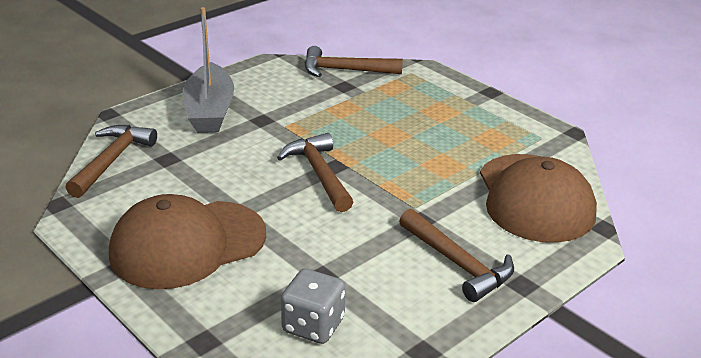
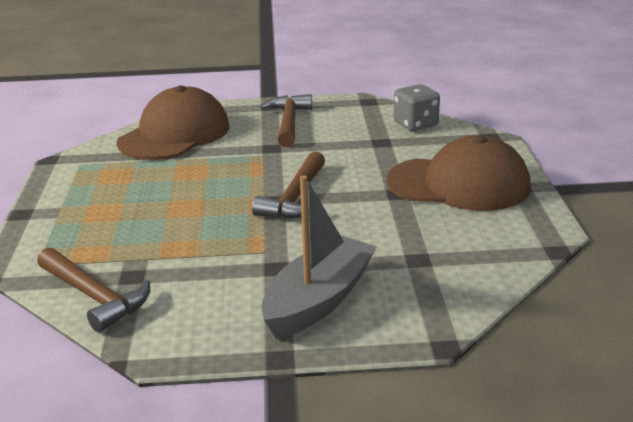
camera: 140 degrees left, 5 degrees down
brown hammer [65,125,157,198] -> none

